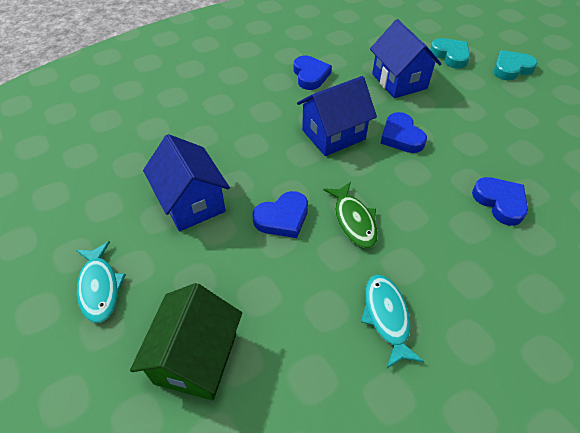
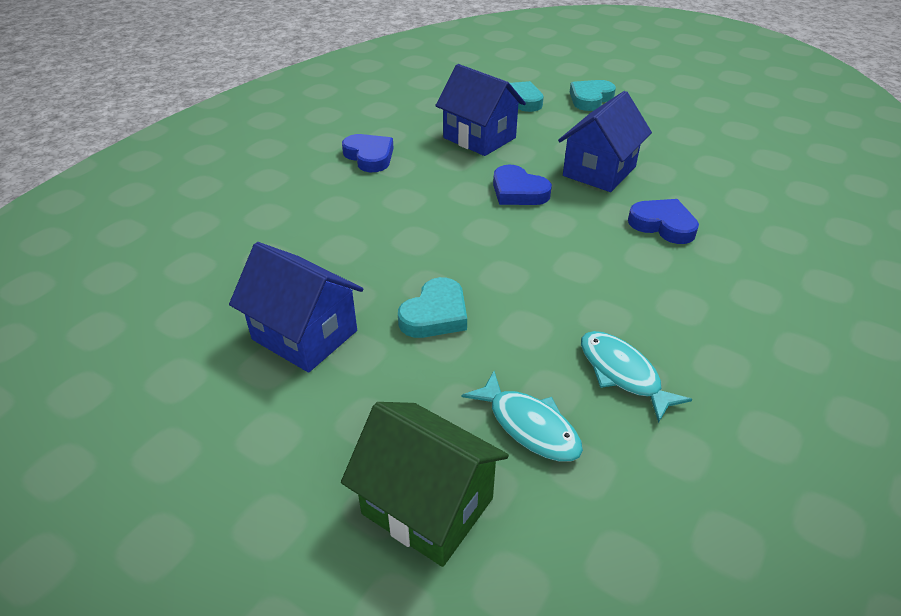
camera: 25 degrees left, 10 degrees down
turquoise fish [76,241,126,323] -> turquoise fish moved to [462,371,583,462]
green house [130,283,242,401] -> green house turned 45 degrees counterclockwise [341,402,509,567]
blue heart [252,191,308,238] -> turquoise heart [398,277,467,338]
blue house [297,76,377,156] -> blue house moved to [558,91,652,192]
green fish [323,182,378,248] -> none

